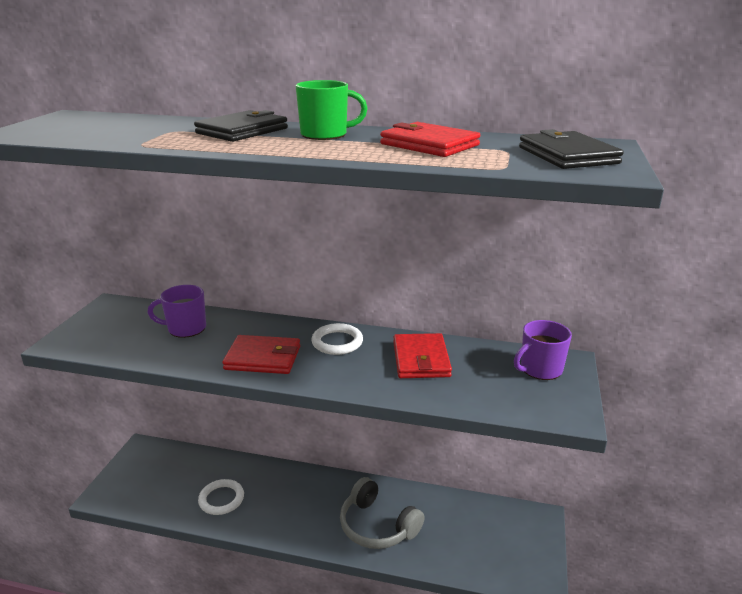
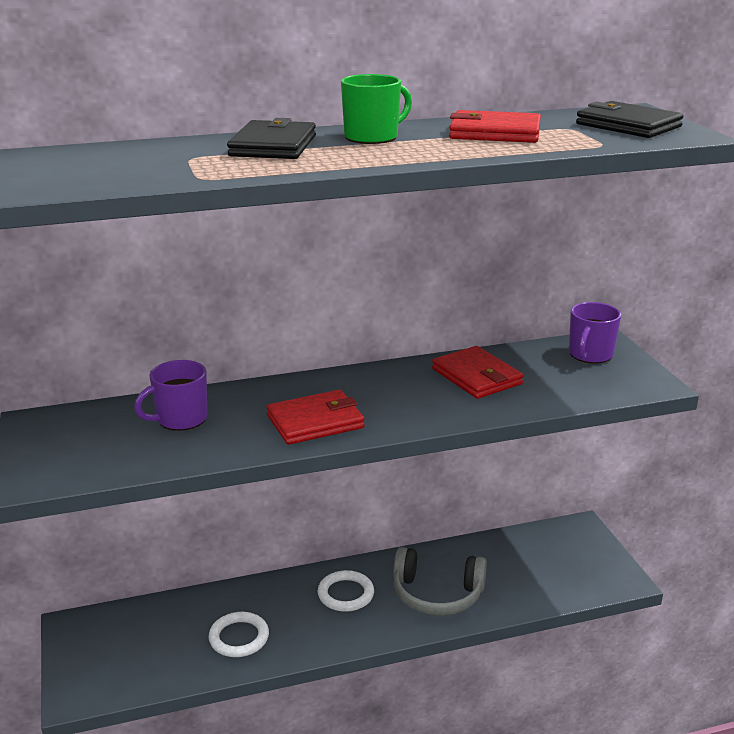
camera: 30 degrees left, 0 degrees up
white ring [311,323,363,355] -> white ring moved to [318,570,374,612]

